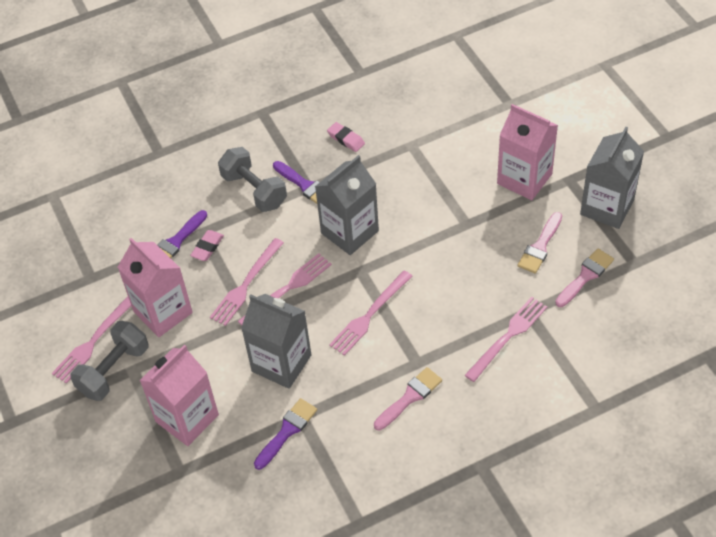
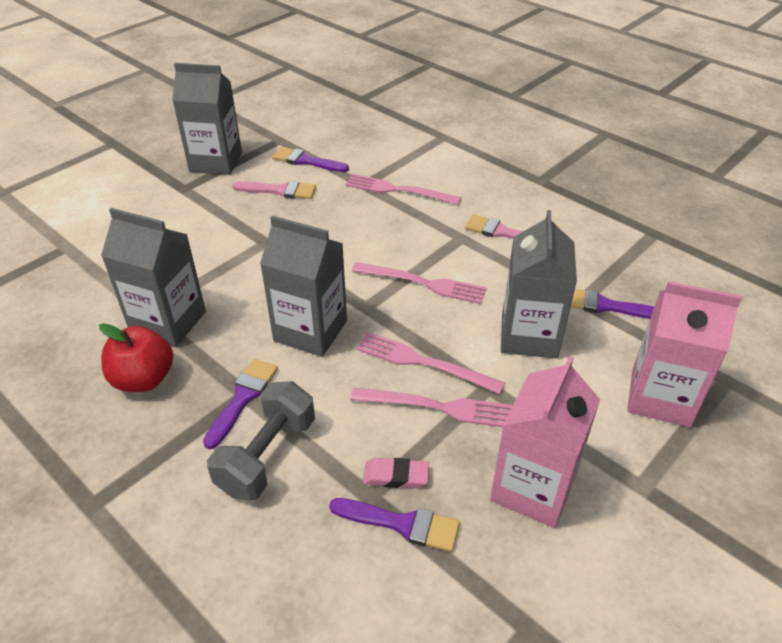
camera: 115 degrees left, 10 degrees down
pink fork [52,296,131,384] -> none
grey dumbbell [70,321,148,401] -> none
pink eraser [327,122,365,152] -> red apple [99,323,173,392]
pink carton [497,104,558,200] -> none
pink brush [555,249,614,307] -> purple brush [272,147,349,172]
none -> grey carton [101,208,206,347]

